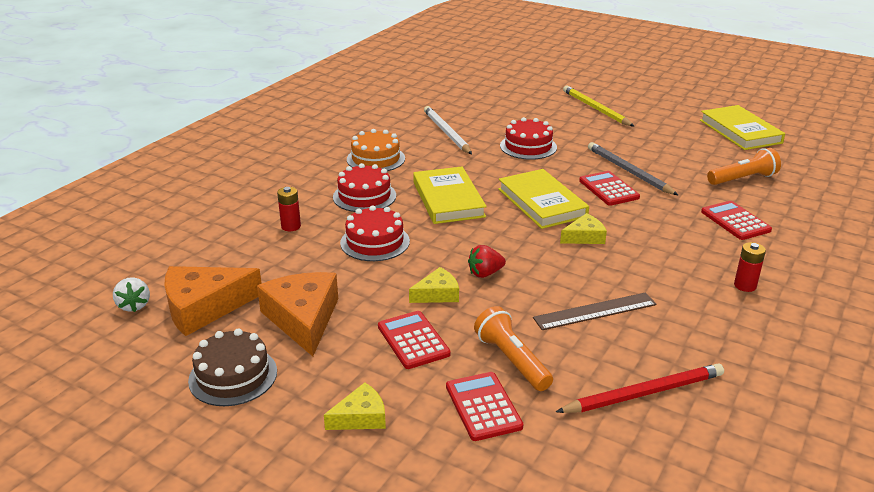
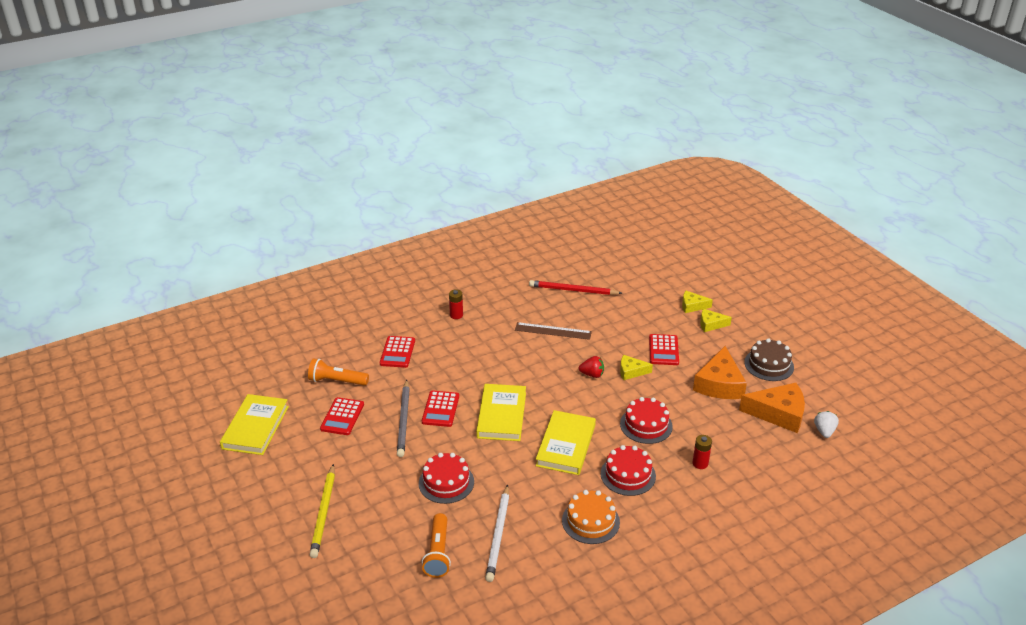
camera: 150 degrees left, 5 degrees up
red calculator [446,372,523,441] -> red calculator moved to [320,397,364,435]
orange flashlight [474,306,553,391] -> orange flashlight moved to [422,513,451,578]
yellow cheese [560,213,607,244] -> yellow cheese moved to [682,291,713,313]

